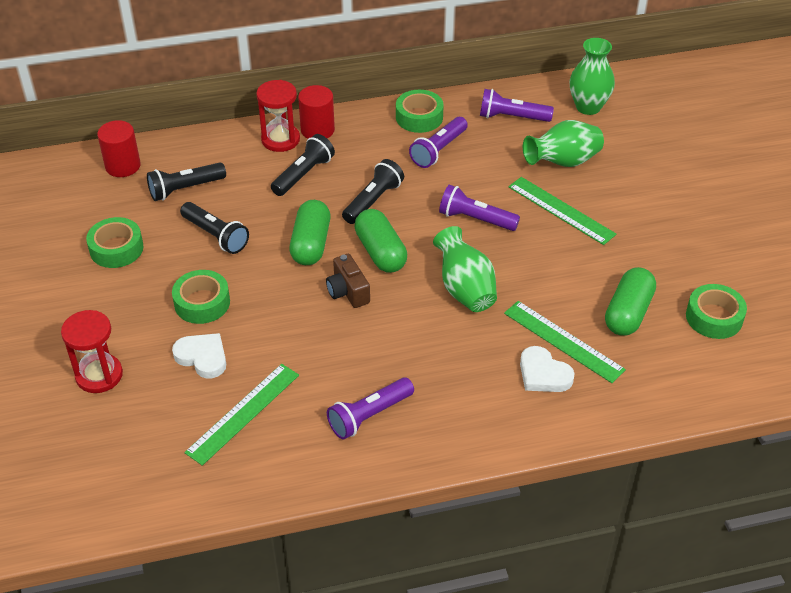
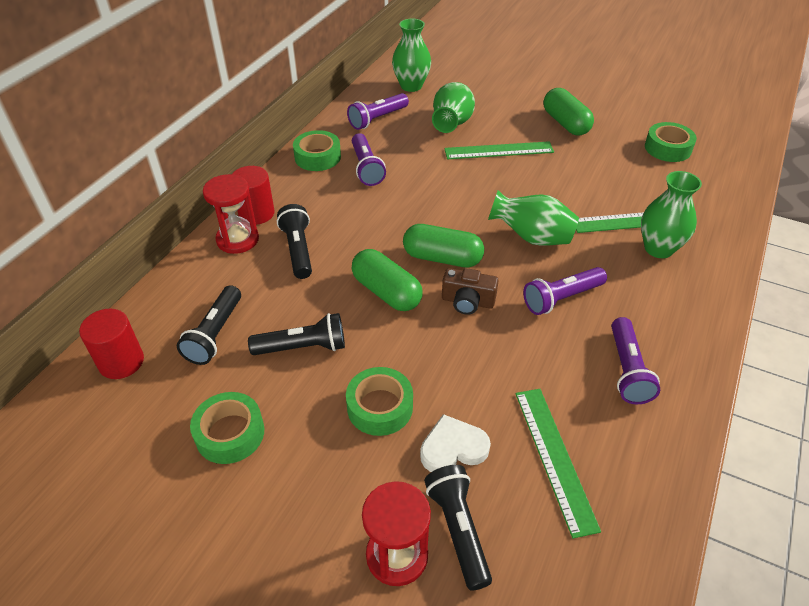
camera: 50 degrees left, 0 degrees up
black flashlight [342,159,404,224] -> black flashlight moved to [424,465,492,591]
purple flashlight [439,185,520,231] -> purple flashlight moved to [523,267,607,315]
white heart [520,346,575,392] -> green vase [641,171,702,258]
green capsule [605,267,656,336] -> green capsule moved to [543,88,594,135]

